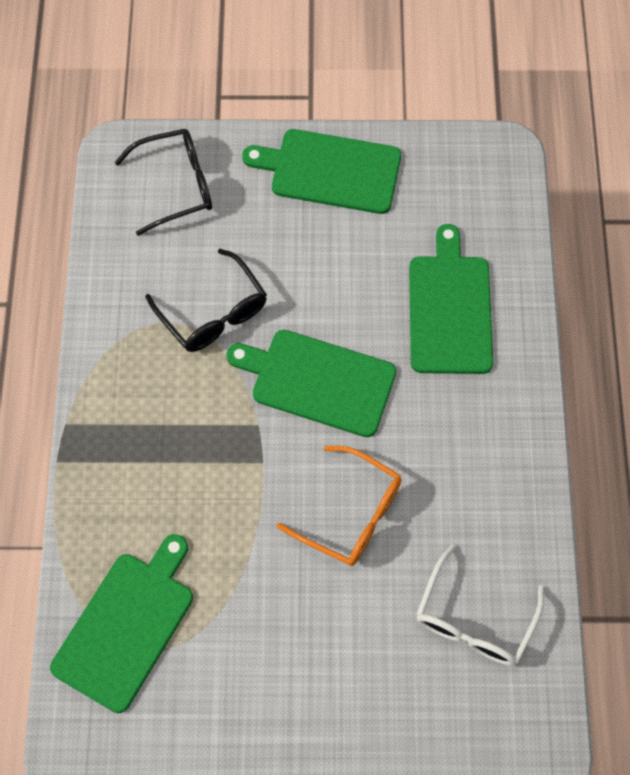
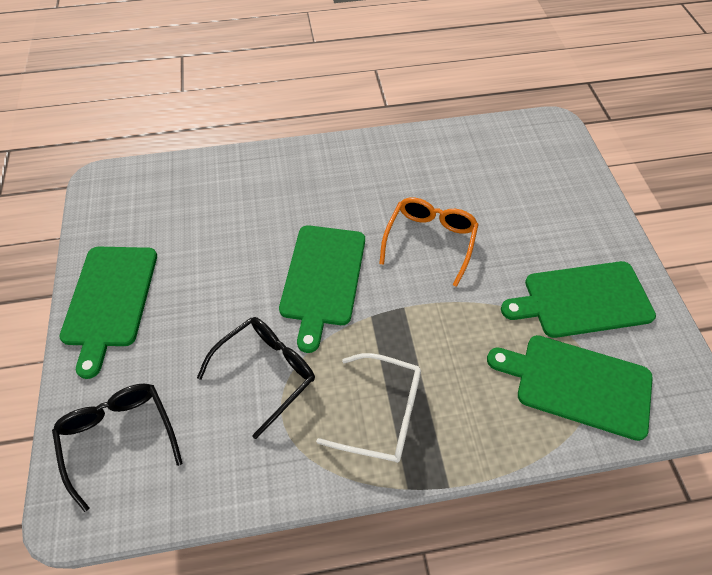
camera: 100 degrees left, 10 degrees down
green cutting board [409,224,493,374] -> green cutting board moved to [501,261,656,338]
white glasses [416,545,544,666] -> white glasses moved to [316,353,421,463]

